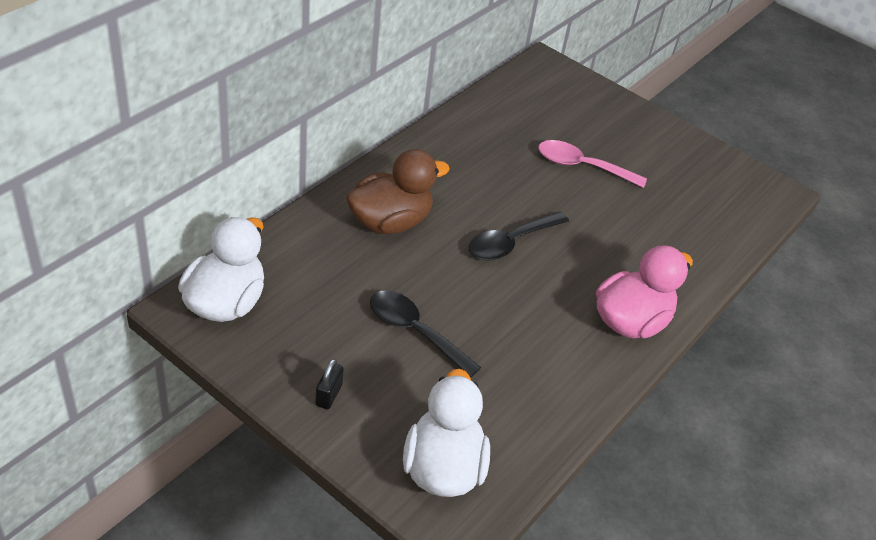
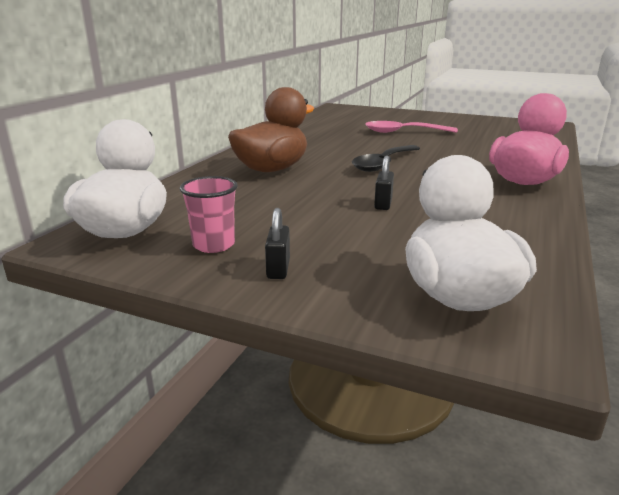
camera: 10 degrees left, 20 degrees down
black spoon [370,290,481,377] -> none
none -> pink cup [180,176,238,253]
none -> black padlock [374,156,394,210]

